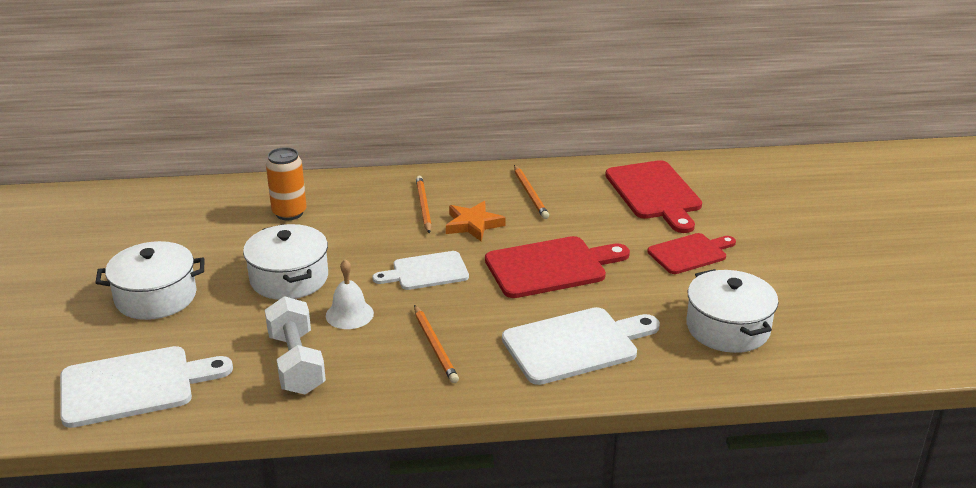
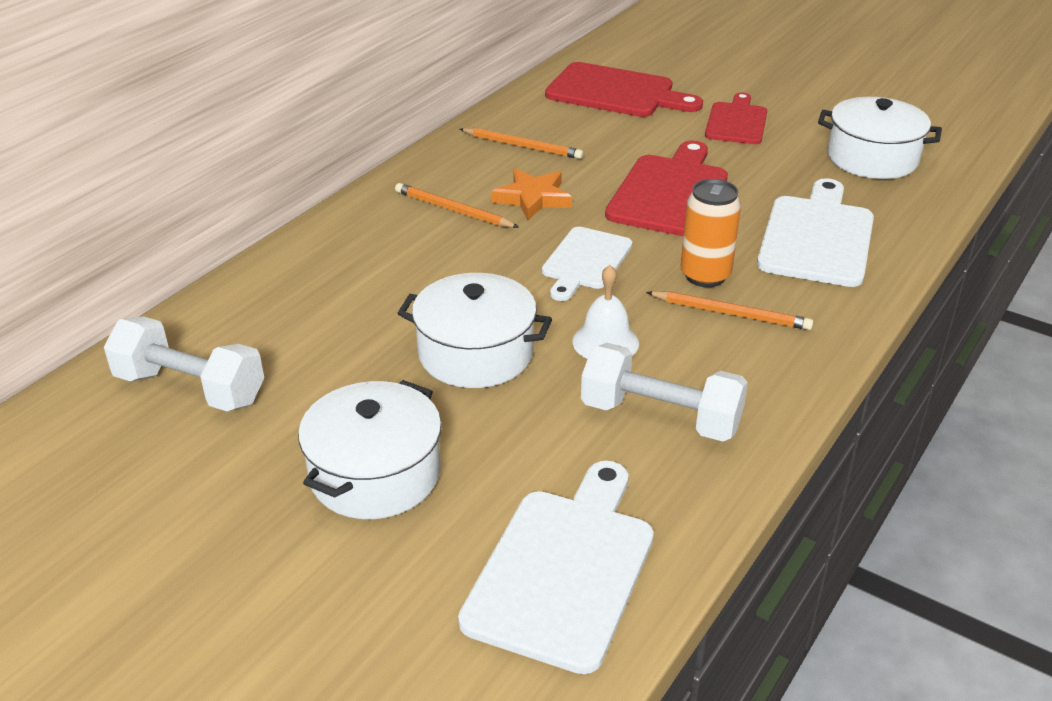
camera: 50 degrees left, 5 degrees up
orange can [266,147,307,220] -> orange can moved to [681,179,741,287]
none -> white dumbbell [104,316,264,412]

